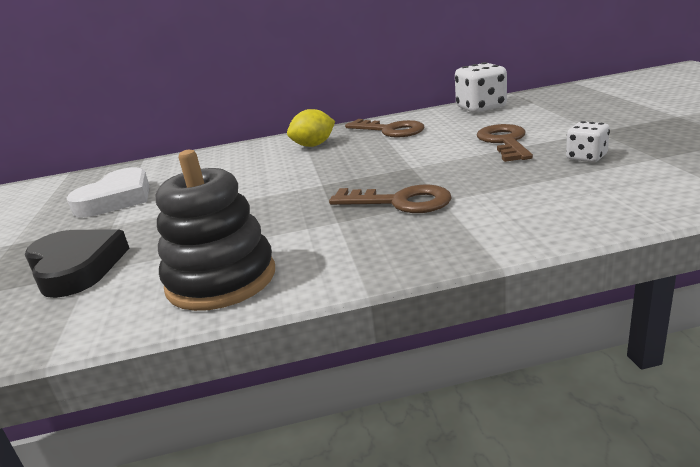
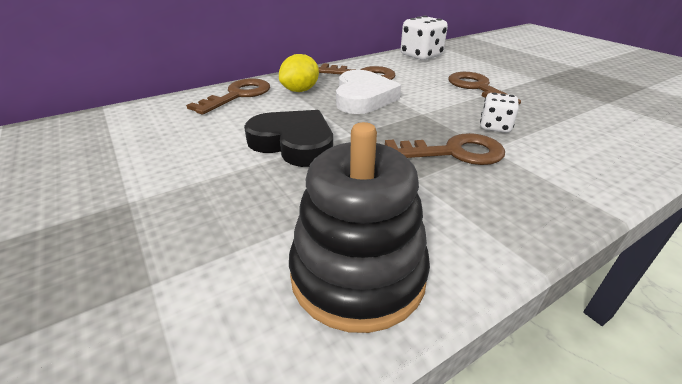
camera: 25 degrees left, 10 degrees up
black heart [25,229,129,298] -> black heart moved to [244,110,333,167]
white heart [66,167,150,217] -> white heart moved to [336,70,401,114]
white dice [566,121,610,162] -> white dice moved to [480,93,519,133]
none -> brown key [186,78,270,115]

